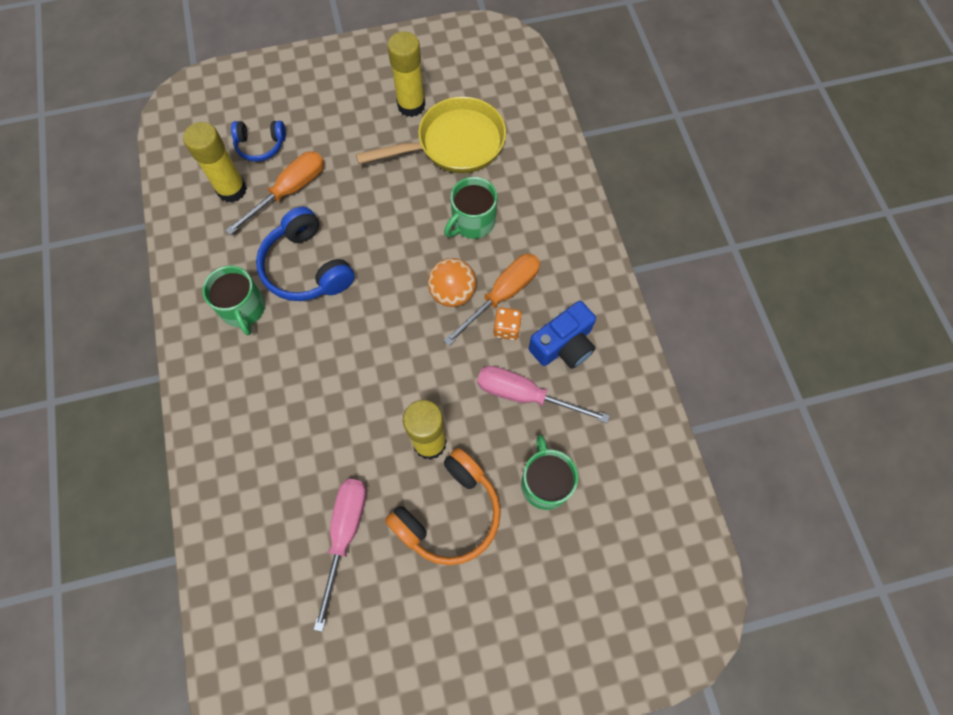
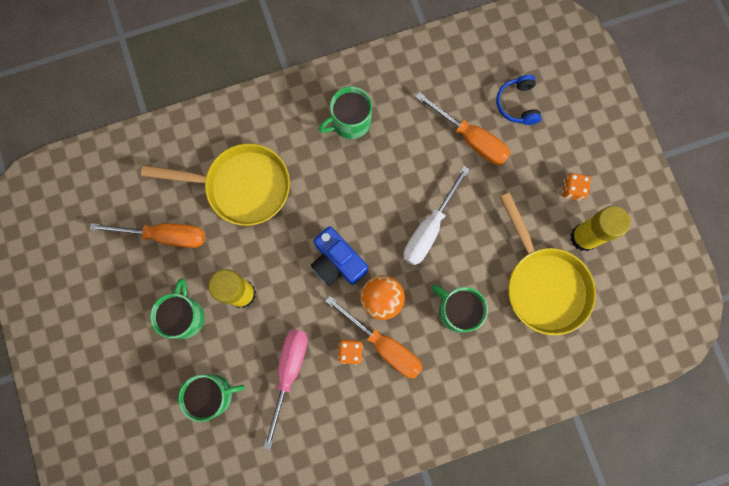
camera: 85 degrees right, 10 degrees up
yellow glue stick [183,122,247,203] -> none
blue headphones [256,207,355,301] -> none
pink screwdriver [313,479,366,632] -> orange screwdriver [90,223,205,248]
orange headphones [385,448,501,565] -> green mug [150,278,204,339]
blue camera [529,301,596,369] -> blue camera moved to [311,226,368,286]
none -> yellow pan [141,143,290,226]
none -> white screwdriver [403,166,470,265]
none -> orange dice [562,173,591,201]

